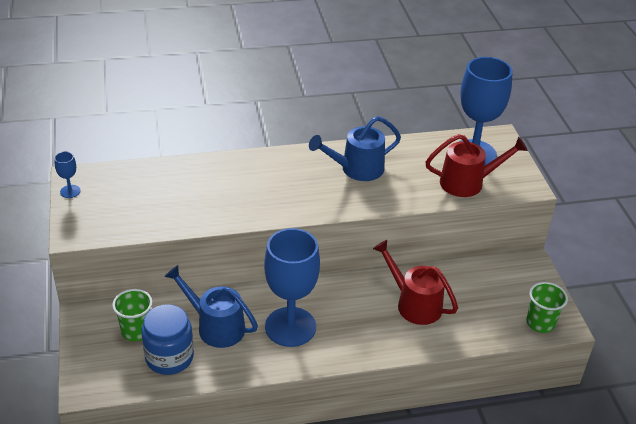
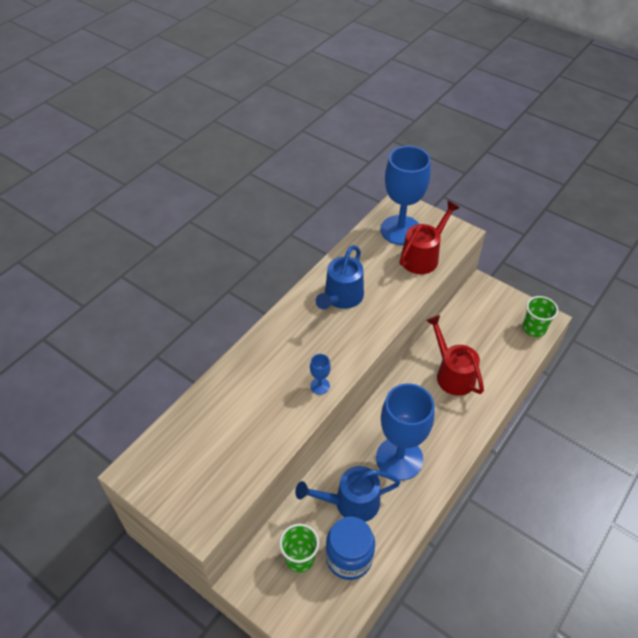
camera: 40 degrees left, 10 degrees up
blue goblet [54,152,81,198] -> blue goblet moved to [310,354,331,395]
red watering can [373,240,458,325] -> red watering can turned 60 degrees clockwise [426,315,484,396]

